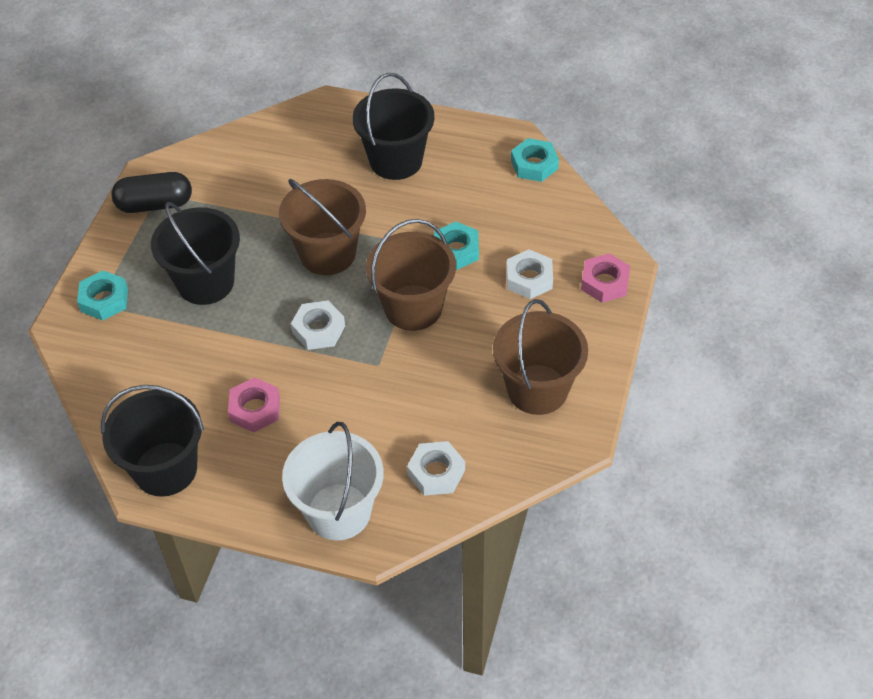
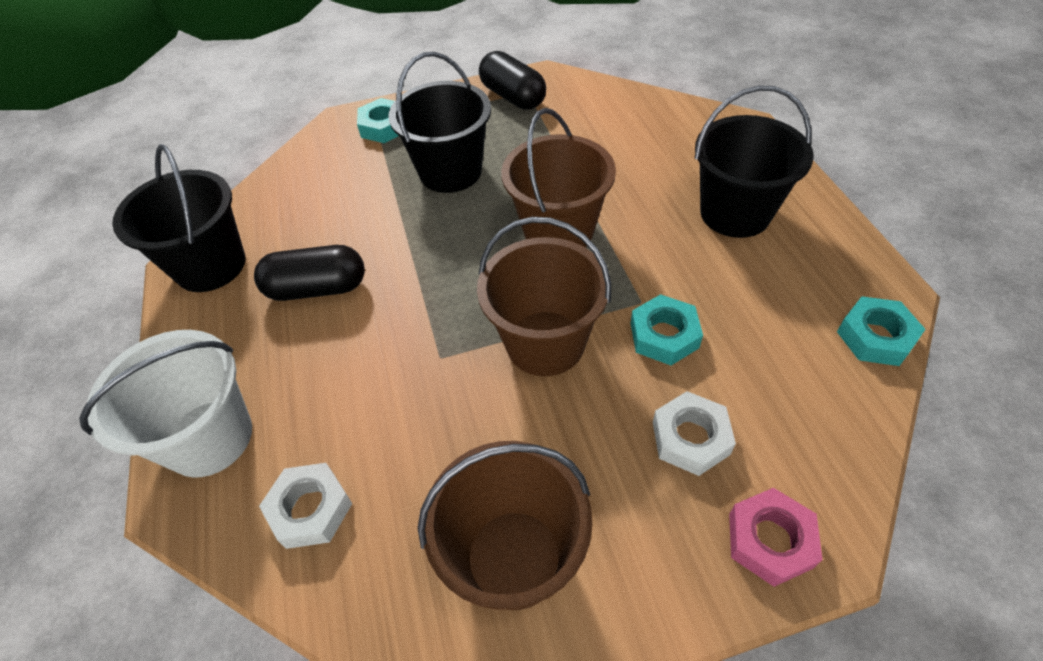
camera: 60 degrees right, 0 degrees up
pink nut [228,377,280,433] -> black capsule [254,245,365,301]
white nut [291,301,345,350] -> none

